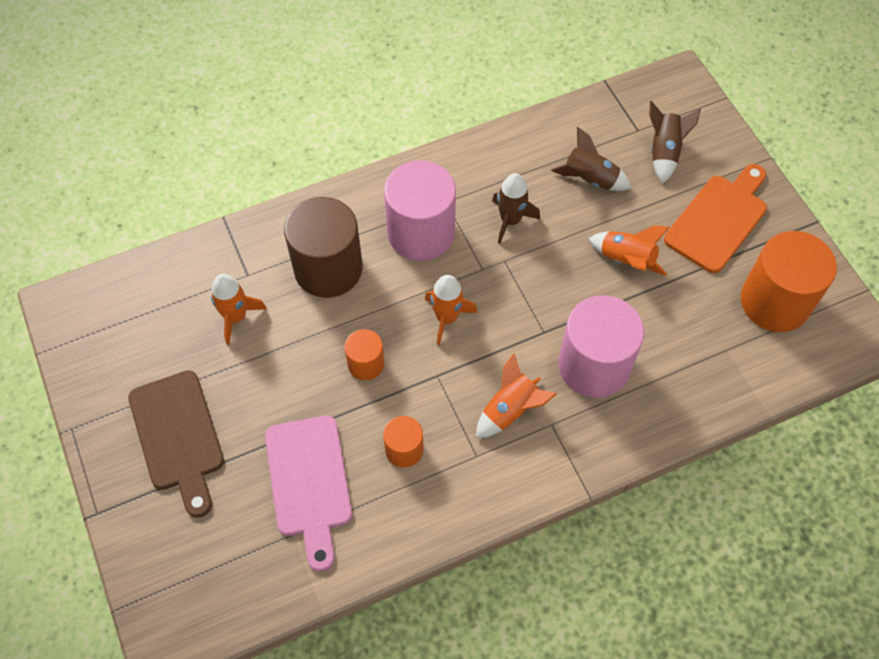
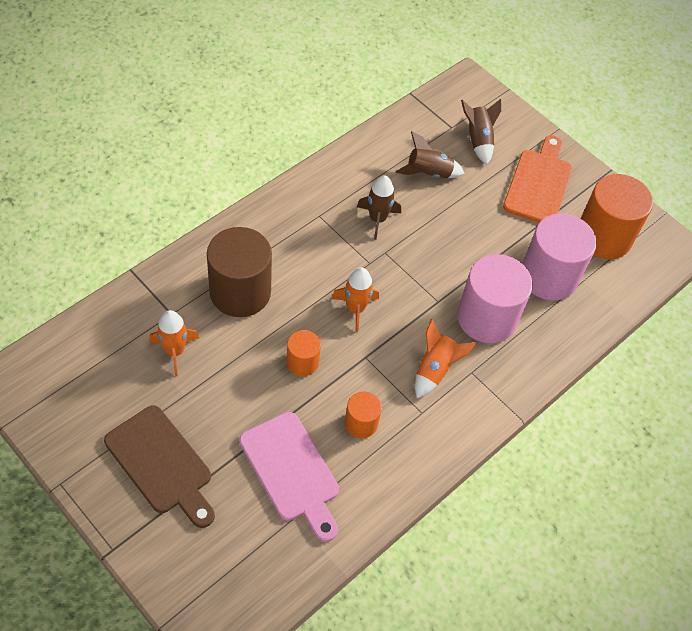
camera: 25 degrees left, 5 degrees down
pink cylinder [384,160,456,261] -> pink cylinder moved to [522,213,597,301]
orange rocket [589,225,670,276] -> none

